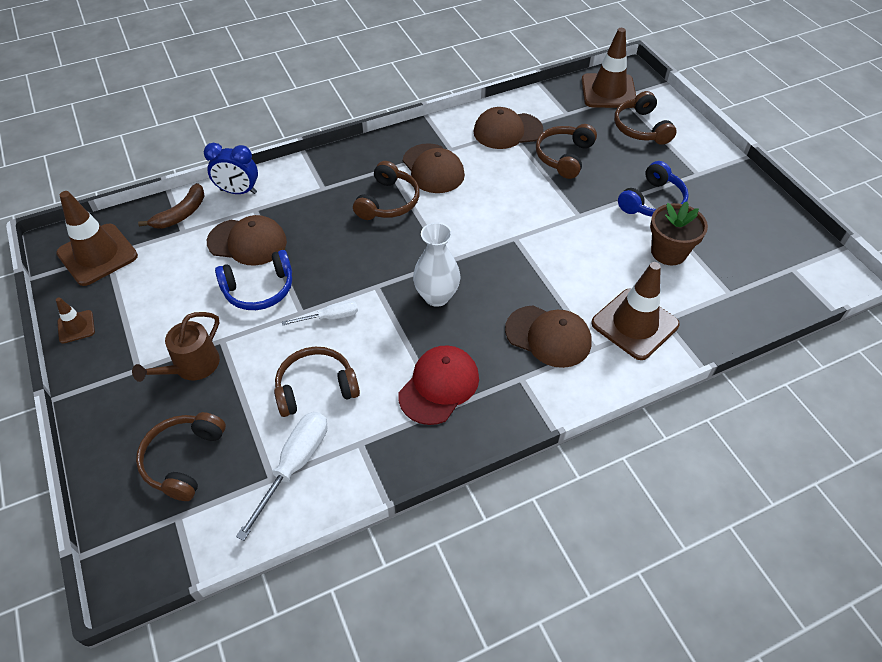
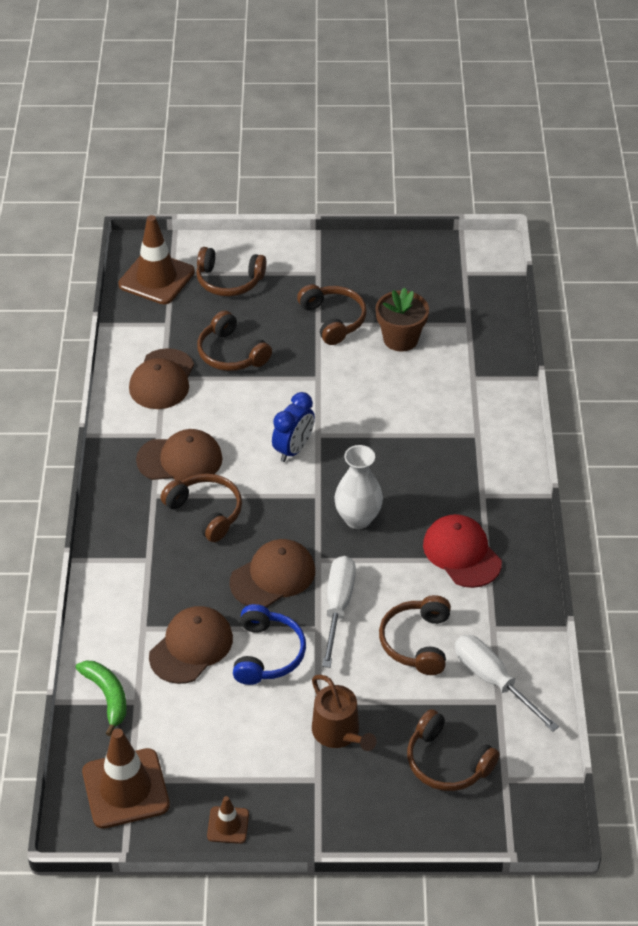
camera: 65 degrees left, 5 degrees down
brown banana [138,183,205,228] -> green banana [75,661,127,736]
blue clock [204,143,258,194] -> blue clock moved to [272,392,315,462]
white screwdriver [282,300,358,325] -> white screwdriver [322,556,356,668], size x1.65
brown cap [505,305,592,368] -> brown cap moved to [229,539,315,607]
brown traffic cone [591,262,680,360] -> none
blue headphones [618,161,689,217] -> brown headphones [297,284,367,345]

